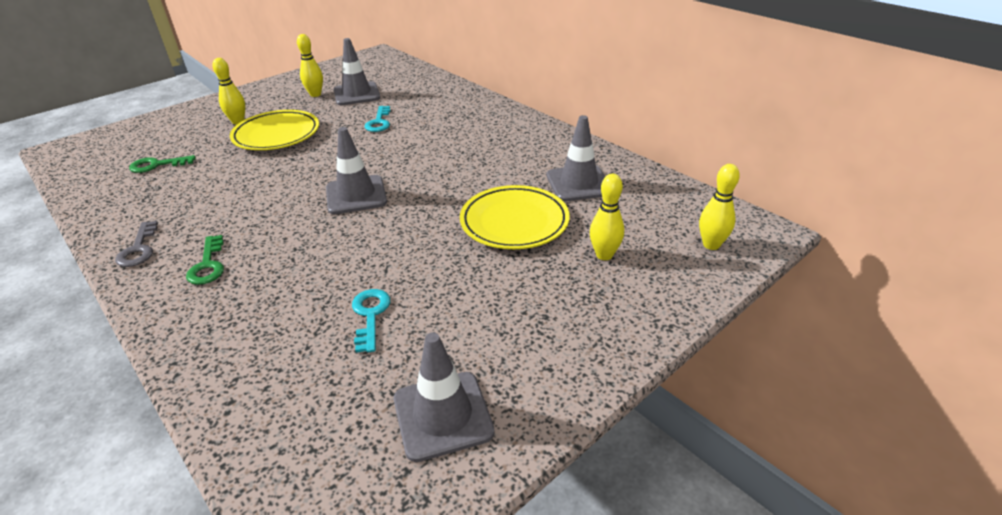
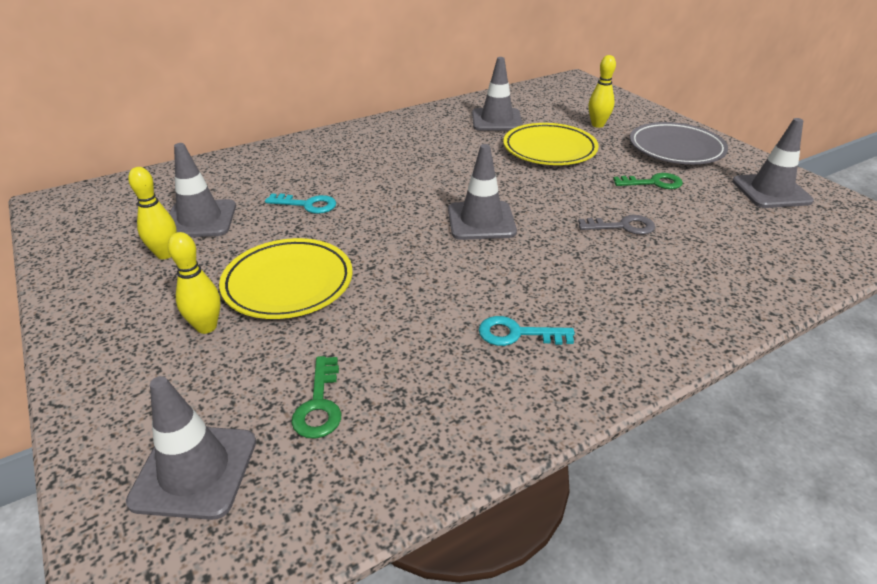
camera: 80 degrees left, 0 degrees up
grey key [115,221,158,267] -> grey key moved to [578,215,655,235]
green key [186,235,224,285] -> green key moved to [613,173,683,189]
turquoise key [352,289,390,353] -> turquoise key moved to [479,316,575,346]
yellow bowling pin [699,164,740,250] -> none
none -> grey traffic cone [126,376,256,520]
none -> grey plate [630,122,728,164]

